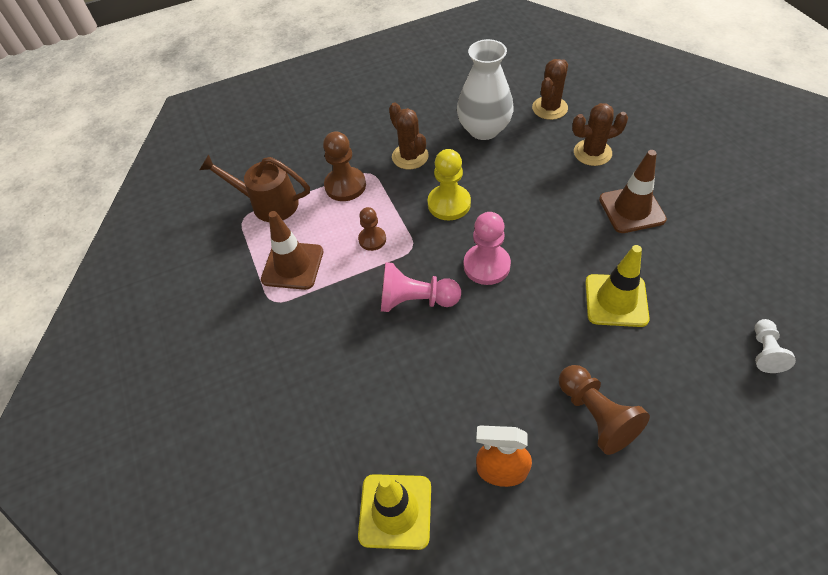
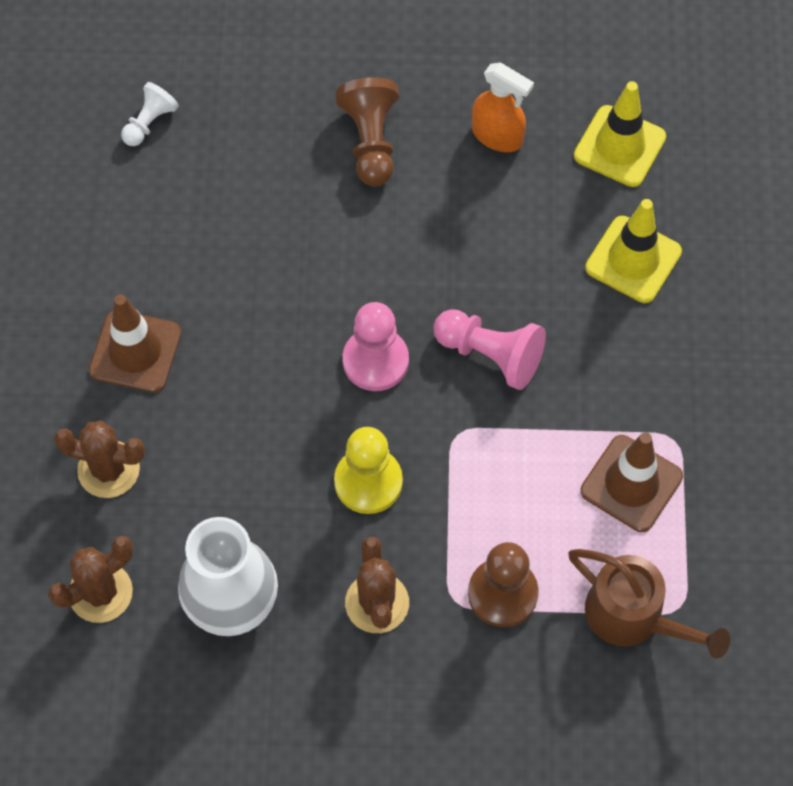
camera: 160 degrees left, 10 degrees up
brown pawn [358,207,386,251] -> none
yellow traffic cone [585,245,650,327] -> yellow traffic cone moved to [585,199,682,303]

